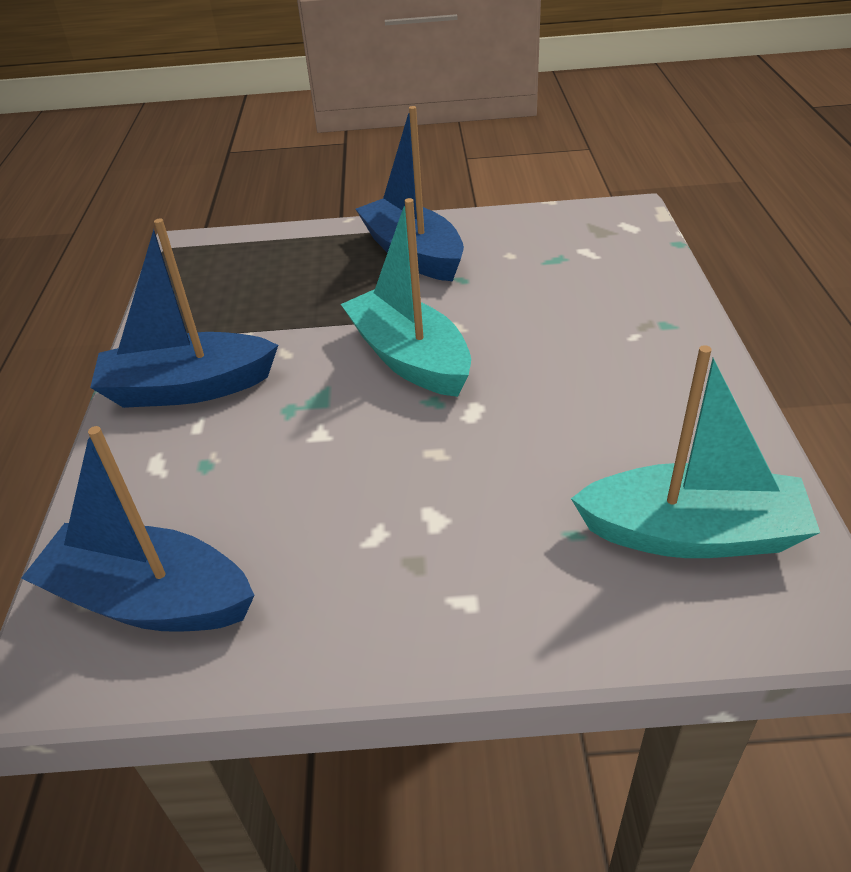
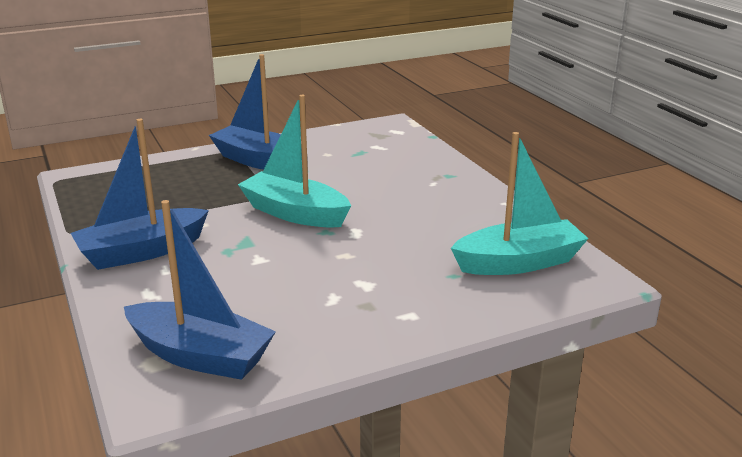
camera: 25 degrees left, 15 degrees down
blue boat [22,426,255,632] -> blue boat turned 150 degrees counterclockwise [124,200,276,380]

